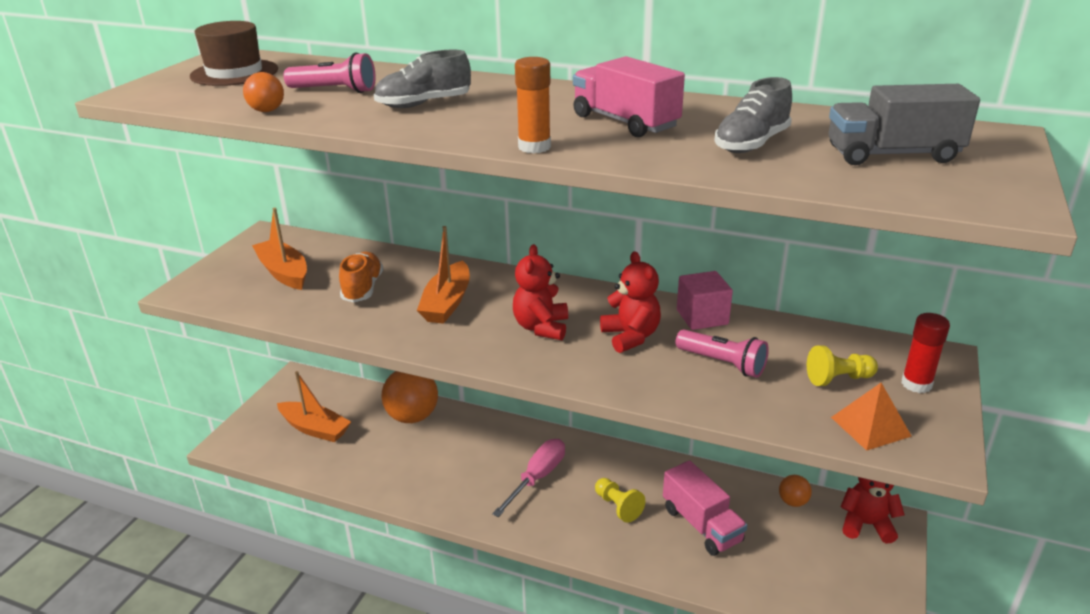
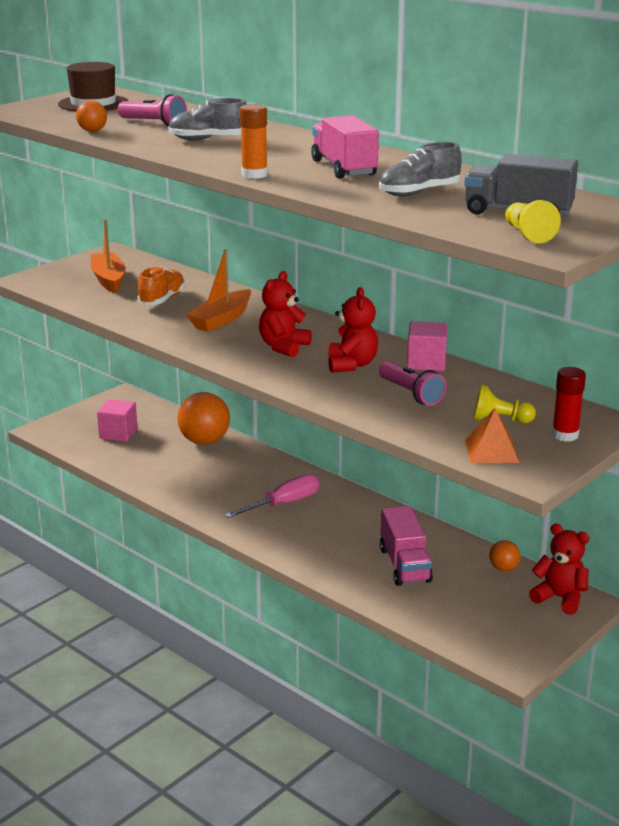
camera: 20 degrees right, 5 degrees down
orange boat [277,371,351,442] -> pink cube [97,399,138,442]
yellow pawn [595,478,645,523] -> yellow pawn moved to [505,200,561,243]

